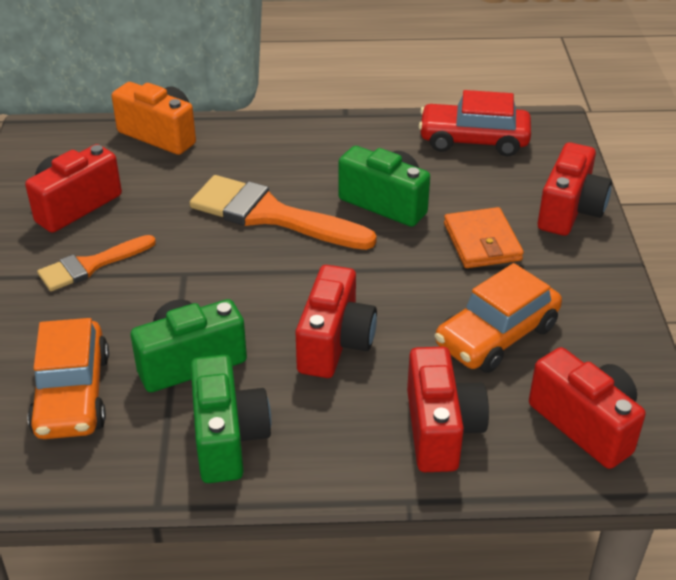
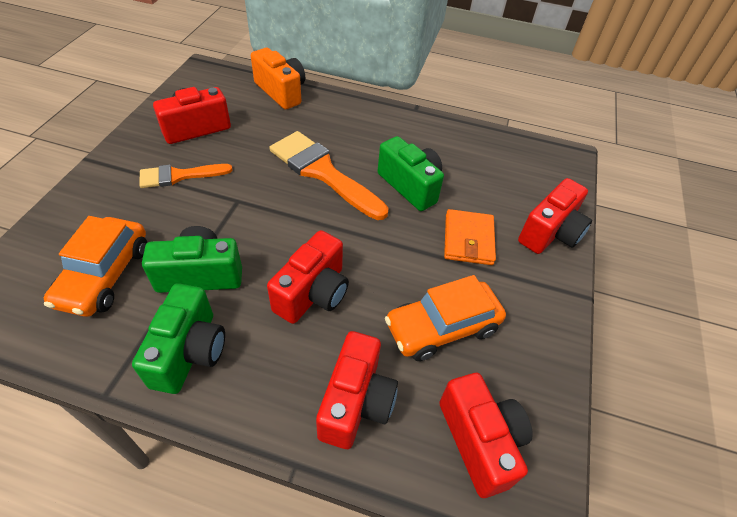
camera: 15 degrees right, 10 degrees up
red car [419,90,531,156] -> none

